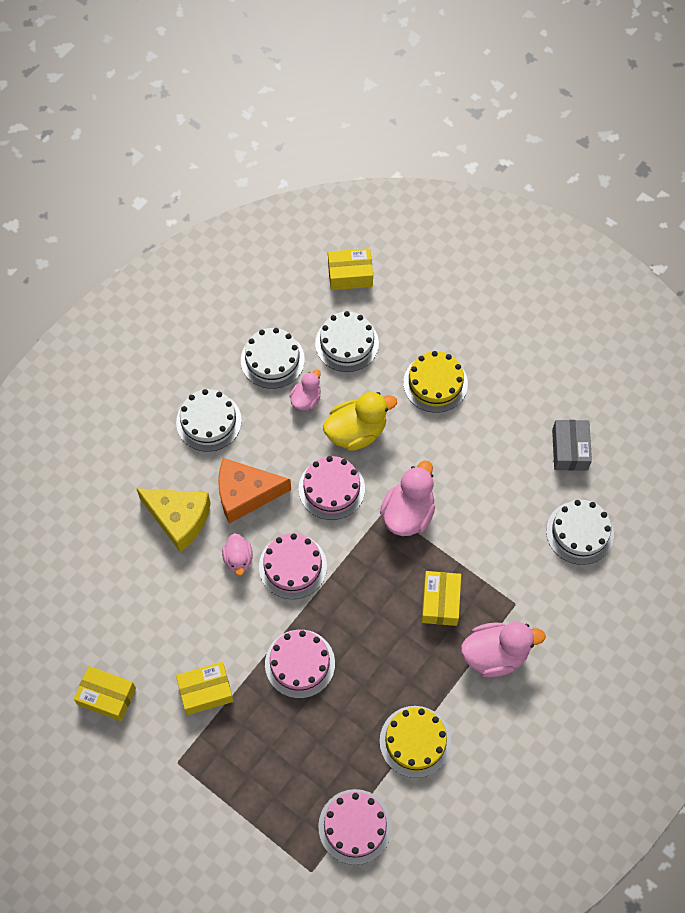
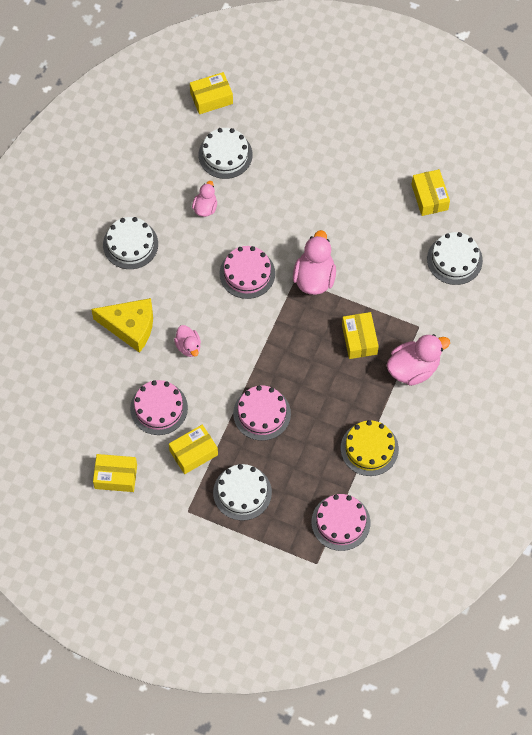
camera: 15 degrees left, 0 degrees up
orange cheese [218,458,291,524] -> none
white cake [241,328,305,389] -> white cake moved to [213,464,272,521]
pink cake [259,533,327,599] -> pink cake moved to [130,380,188,435]
yellow duck [323,392,397,451] -> none
yellow cake [403,351,468,413] -> none
grey box [552,420,592,471] -> yellow box [412,169,450,216]

